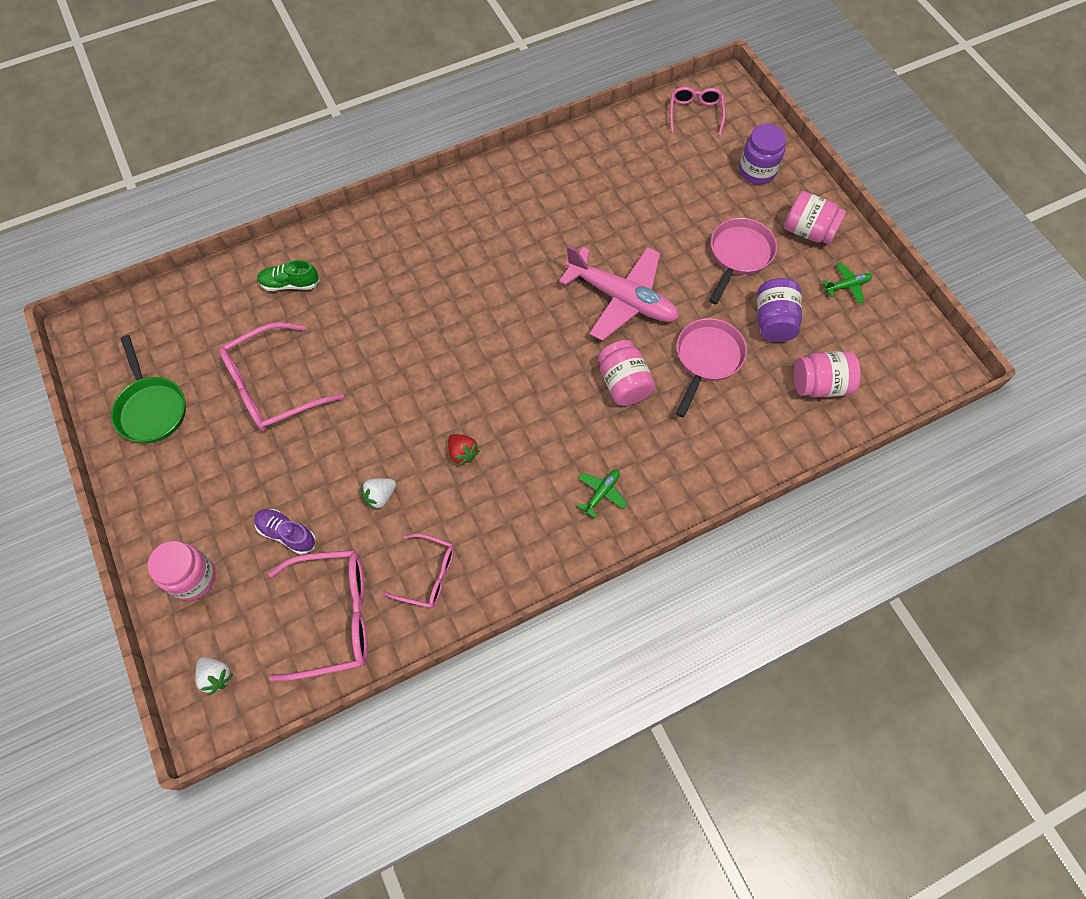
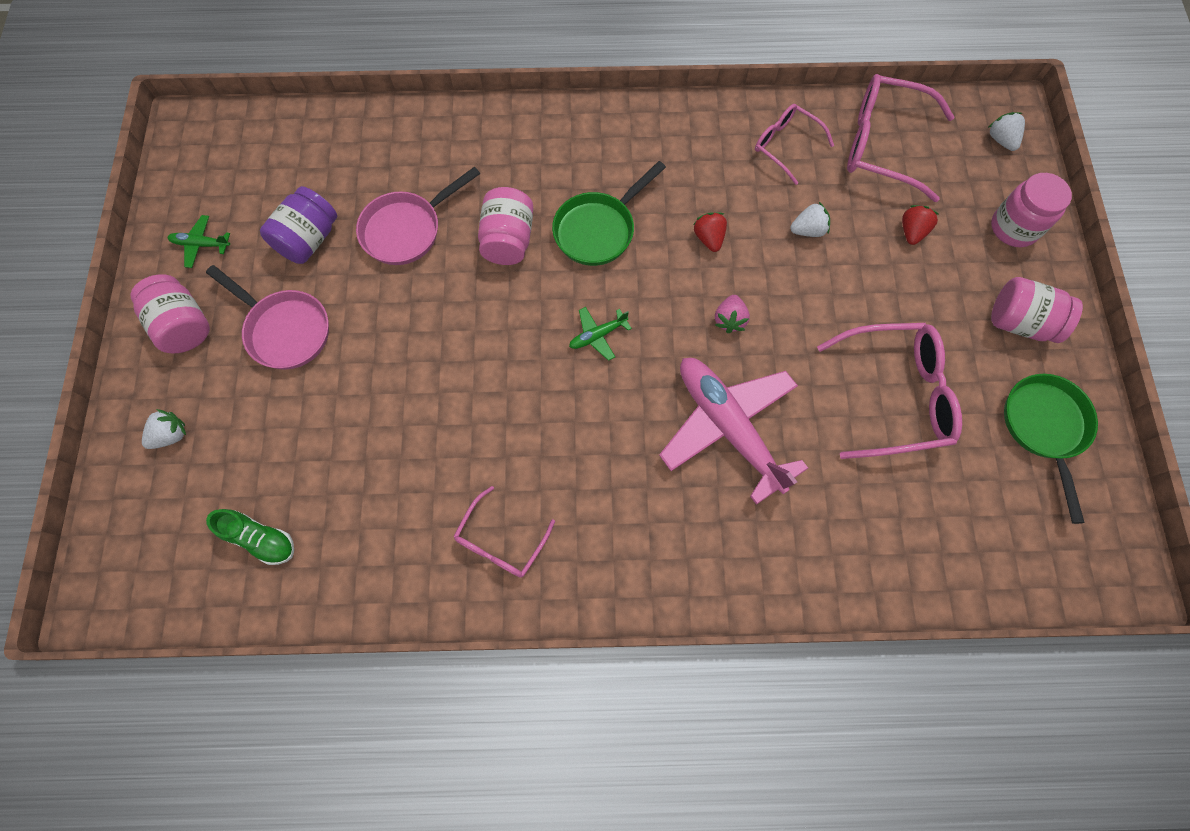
camera: 155 degrees left, 5 degrees up
purple shoe [254,509,316,555] -> red strawberry [902,205,940,245]
green shoe [257,260,320,291] -> green shoe moved to [206,509,294,565]
pink plane [559,245,679,341] -> pink plane moved to [659,358,808,505]
green plane [577,470,628,518] -> green plane moved to [569,307,632,361]
pink glasses [670,87,725,135] -> pink glasses moved to [453,486,555,578]
pink pan [709,218,777,305] -> pink pan turned 105 degrees counterclockwise [206,265,329,370]
purple jar [739,124,786,184] -> white strawberry [142,409,186,449]
pink jar [794,351,861,398] -> pink jar moved to [991,277,1083,343]
none -> green pan [552,161,666,266]
none -> pink strawberry [715,295,750,333]

